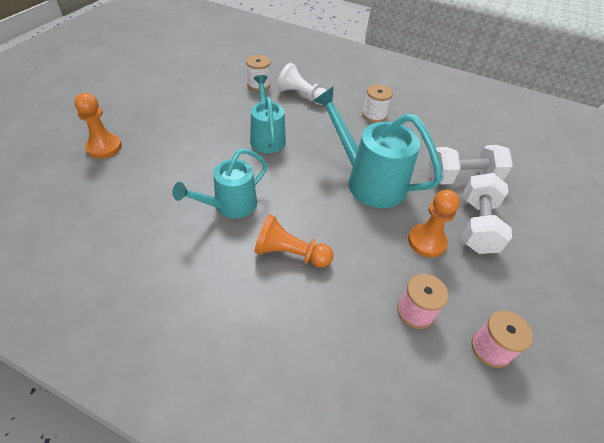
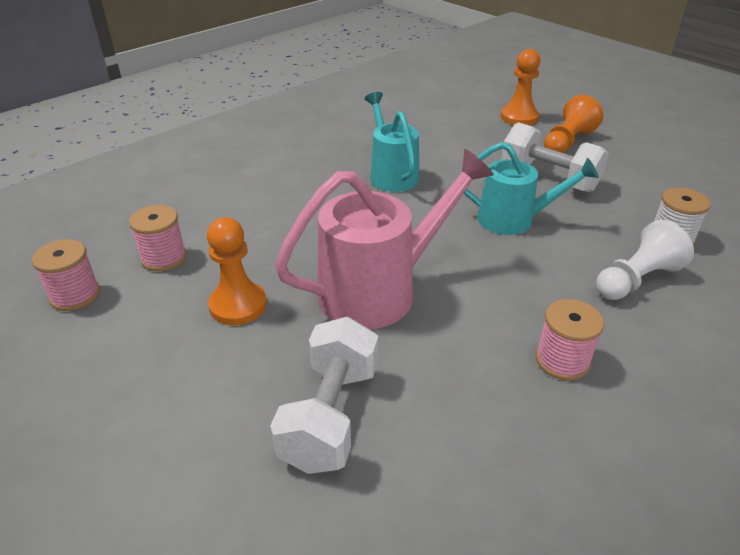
camera: 115 degrees right, 10 degrees down
orange pawn [255,214,334,268] -> orange pawn moved to [544,95,603,153]
turquoise watering can [313,87,443,208] -> pink watering can [275,149,494,329]
white spool [362,85,393,123] -> pink spool [535,299,604,380]
white dumbbell [463,173,512,254] -> white dumbbell moved to [501,122,609,192]

